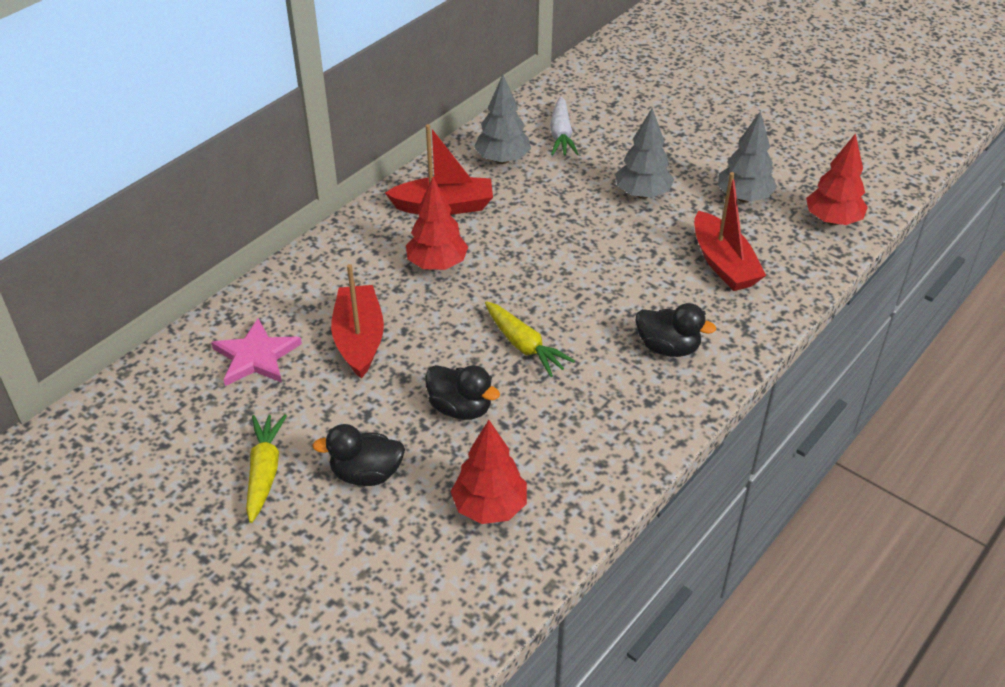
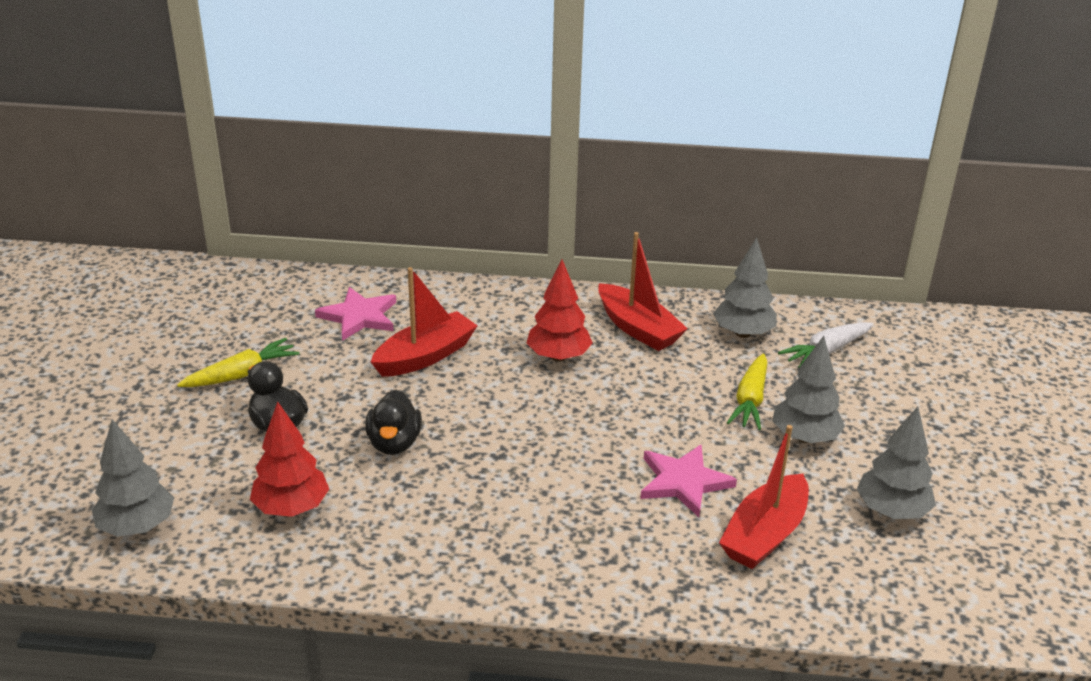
camera: 55 degrees right, 10 degrees down
yellow carrot [485,301,575,377] -> yellow carrot moved to [727,354,767,430]
black duck [635,303,716,357] -> none
red tree [806,133,868,225] -> none
none -> grey tree [92,419,174,537]
none -> pink star [640,445,737,517]

